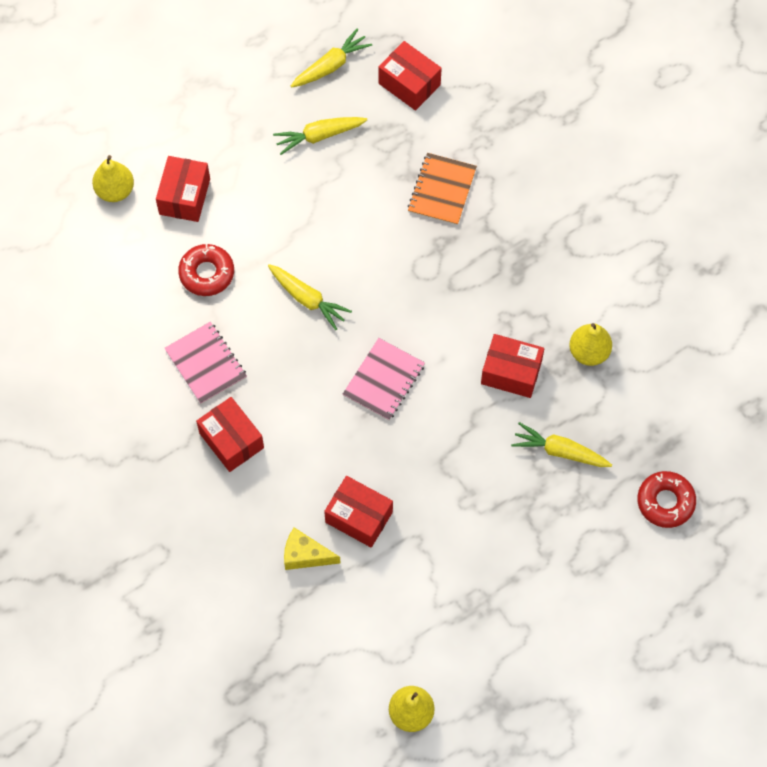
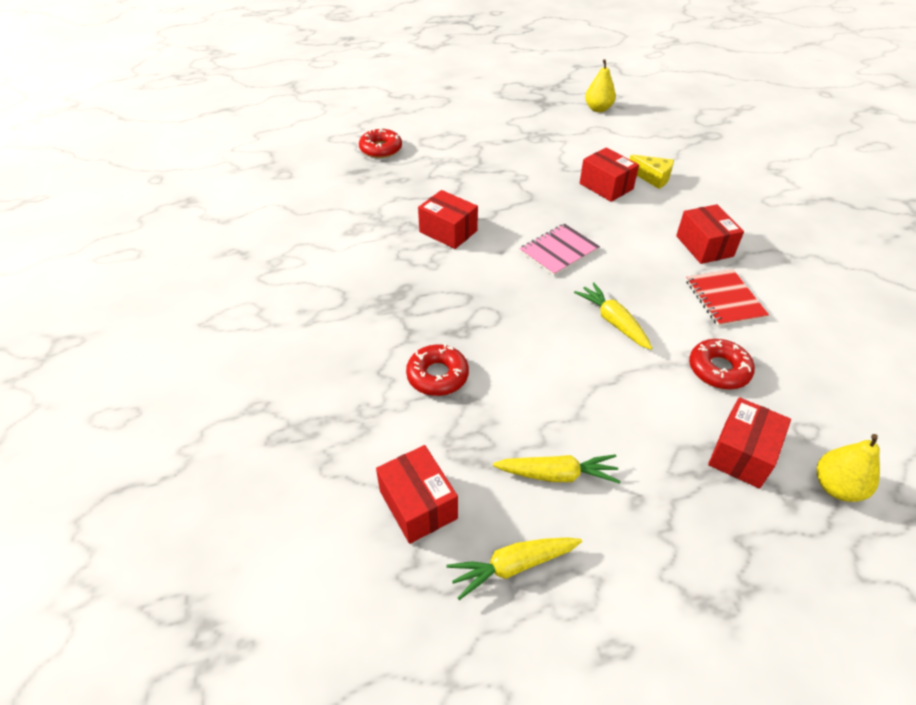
camera: 160 degrees left, 20 degrees down
pink notebook [164,322,247,404] -> red notebook [686,269,769,327]
orange notebook [408,153,477,225] -> red donut [406,344,469,396]
yellow carrot [511,422,612,467] -> none
yellow pear [569,323,612,366] -> none

